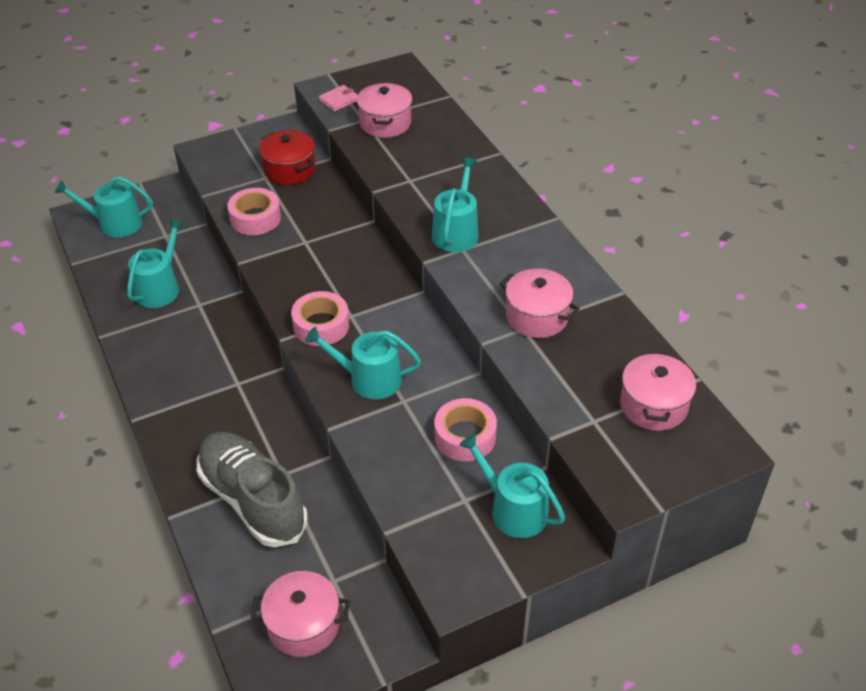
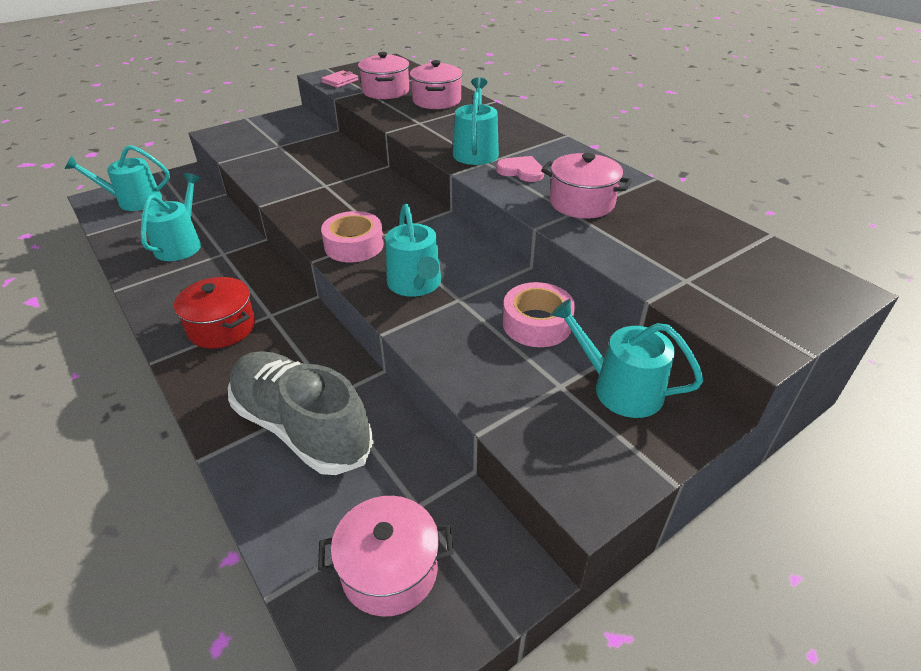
camera: 10 degrees left, 5 degrees down
pink tape [227,188,281,235] -> none
red pot [259,130,315,185] -> red pot moved to [174,277,255,348]
turquoise watering can [305,327,421,399] -> turquoise watering can turned 105 degrees counterclockwise [386,204,441,297]
pink pot [620,351,696,431] -> pink pot moved to [410,60,463,109]
none -> pink heart [496,156,544,182]

